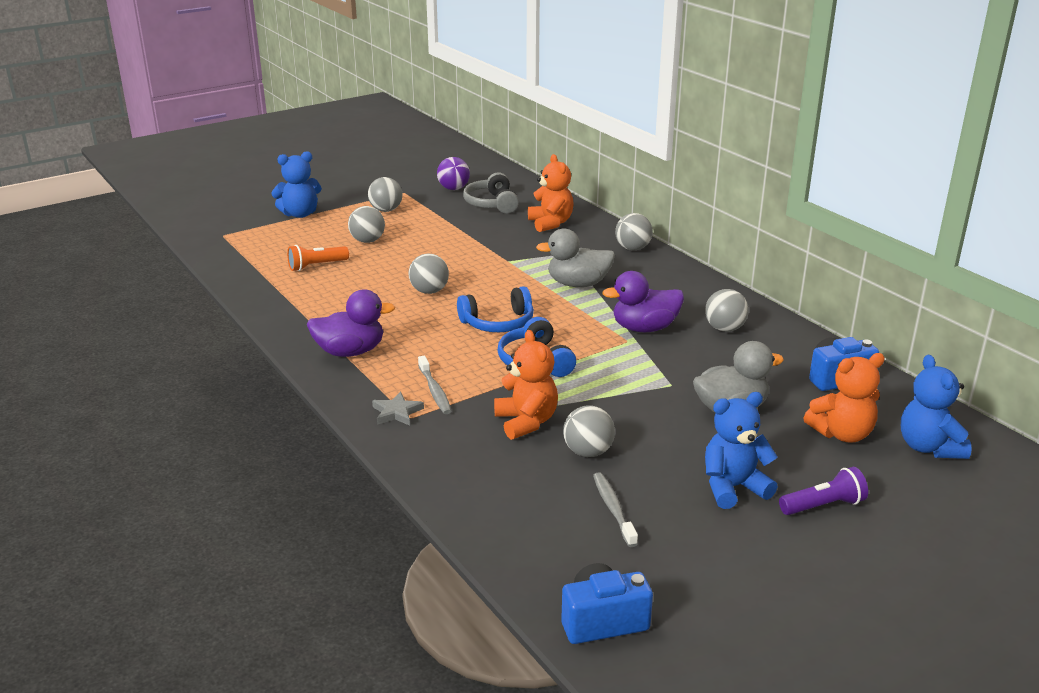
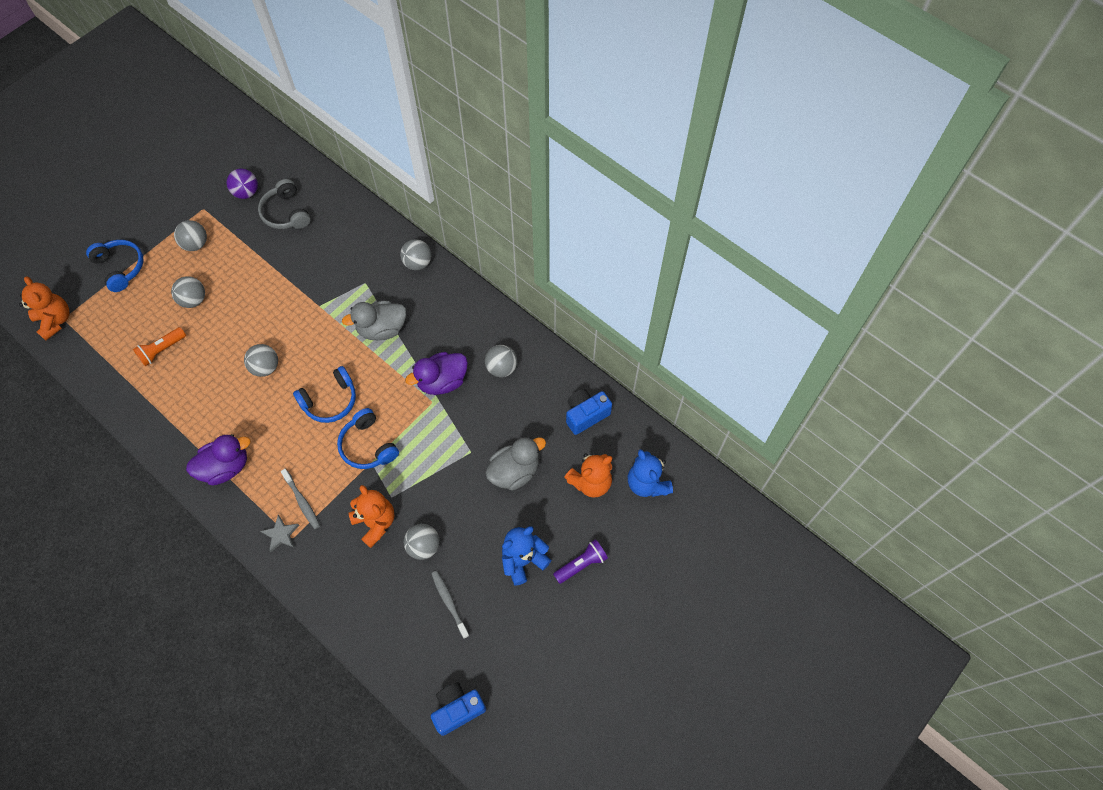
camera: 15 degrees left, 35 degrees up
blue teddy bear [271,151,322,218] -> blue headphones [86,240,144,292]
orange teddy bear [528,154,574,232] -> orange teddy bear moved to [19,277,69,341]

